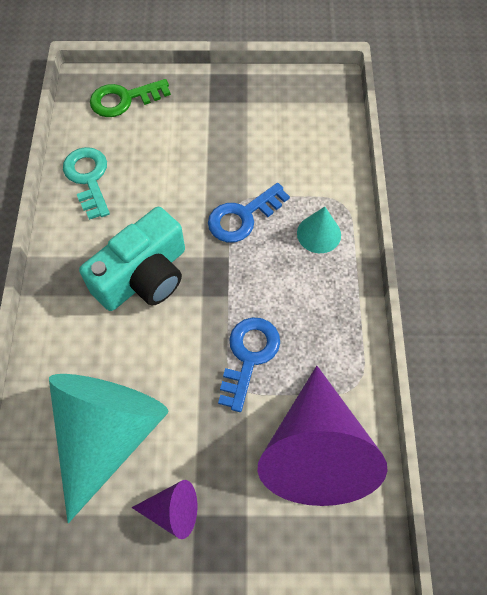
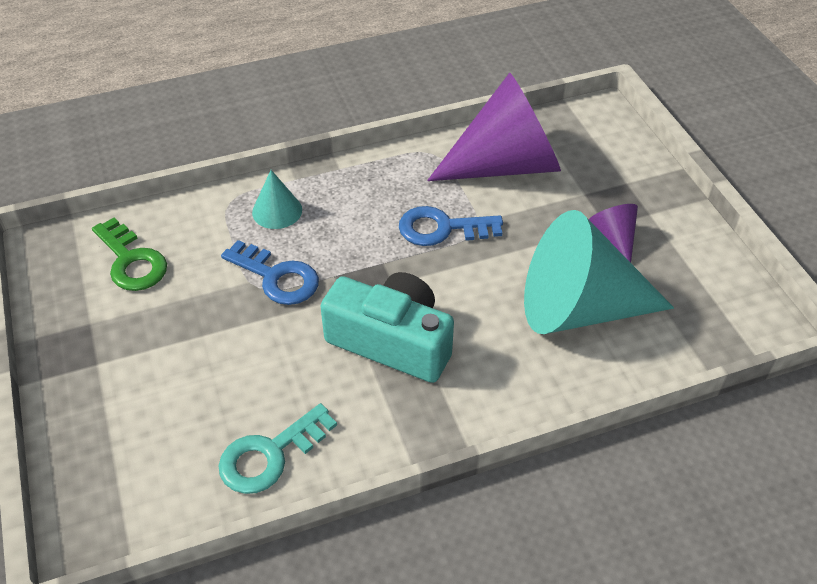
camera: 110 degrees left, 15 degrees down
green key [90,79,171,117] -> green key moved to [92,217,167,291]

